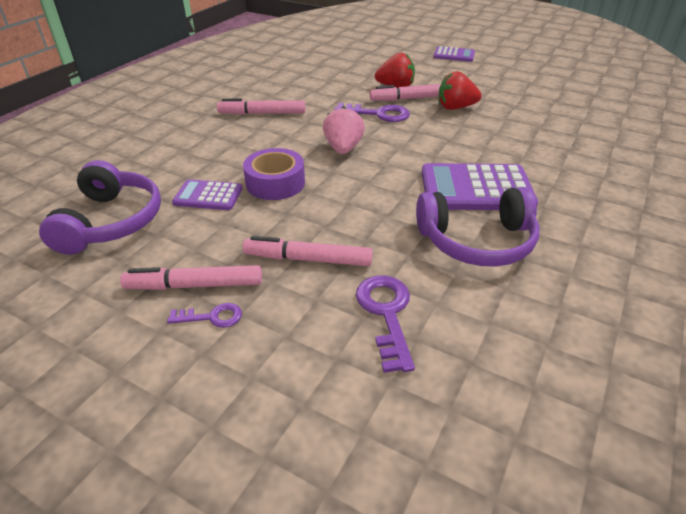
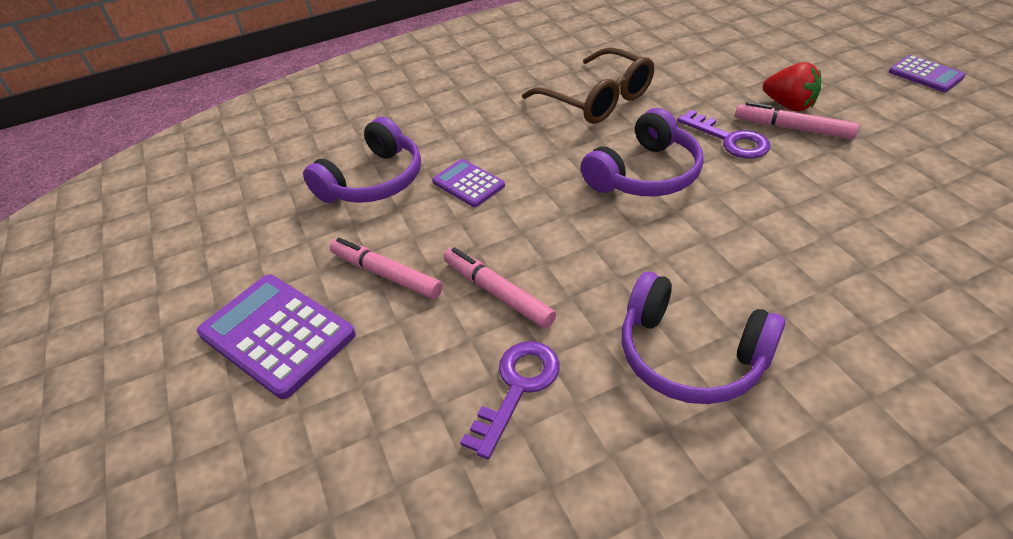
camera: 40 degrees right, 5 degrees up
purple key [167,303,242,328] -> none
pink marker [217,98,305,115] -> brown glasses [522,47,654,124]
purple tape [243,148,305,200] -> none
pink strawberry [323,106,365,154] -> purple headphones [581,108,704,196]
purple calculator [422,163,538,210] -> purple calculator moved to [197,275,356,399]
red strawberry [439,71,482,110] -> none

